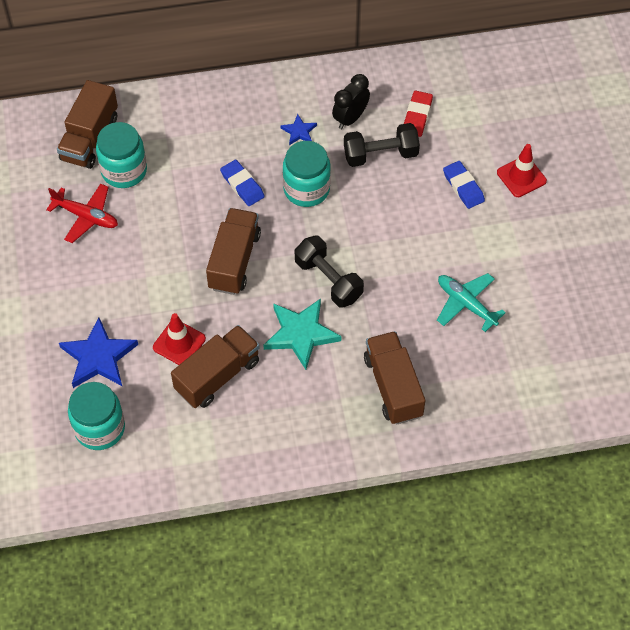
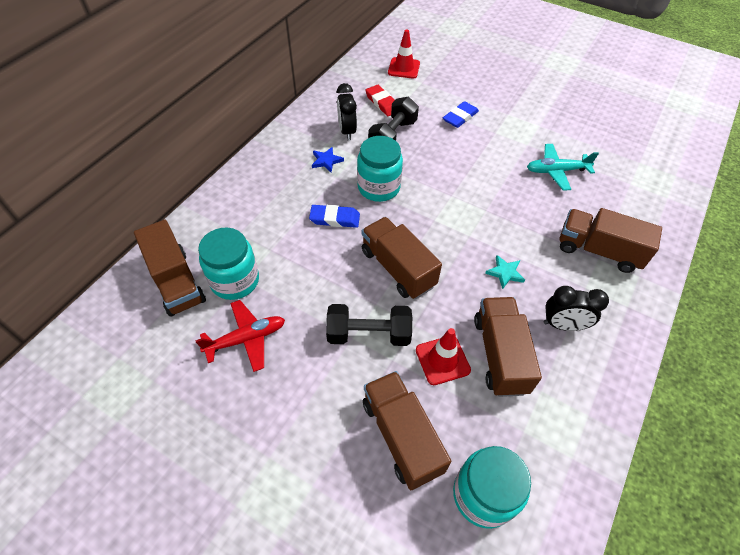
camera: 50 degrees left, 5 degrees down
blue star [59,317,138,388] -> brown truck [363,371,451,490]
turquoise star [263,299,341,370] -> turquoise star [485,255,525,290], size x0.51
black dumbbell [295,235,364,308] -> black dumbbell moved to [326,304,412,346]
blue eraser [443,161,485,209] -> blue eraser turned 60 degrees counterclockwise [443,101,479,128]
red traffic cone [497,144,547,197] -> red traffic cone moved to [388,29,420,79]
none -> black clock [544,286,609,331]

